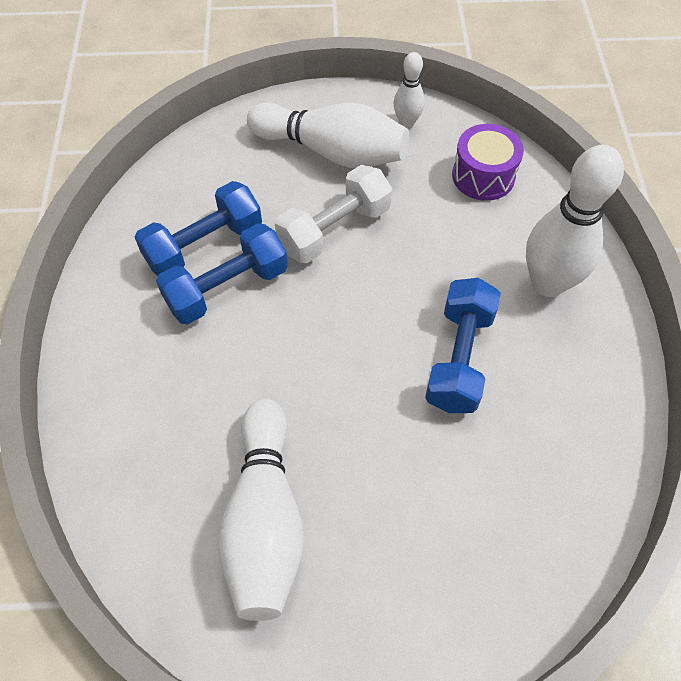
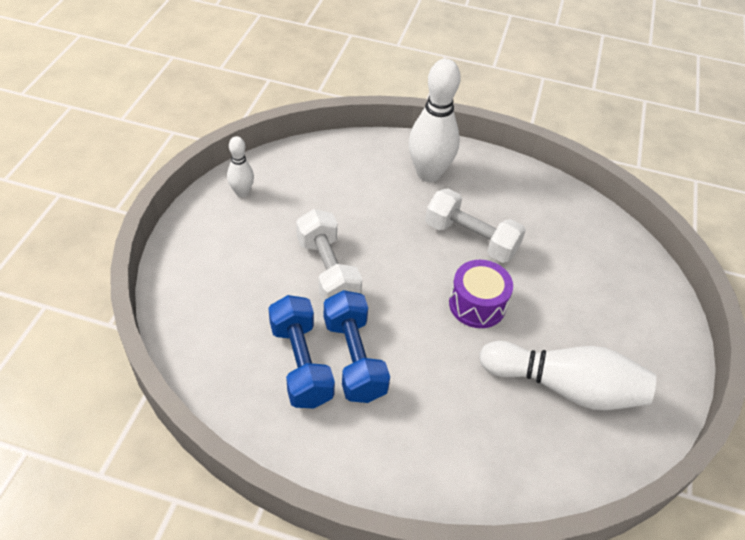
camera: 75 degrees left, 10 degrees down
white bowling pin [247,103,409,168] -> none
blue dumbbell [425,278,501,413] -> white dumbbell [425,188,526,263]
purple drum [452,124,524,201] -> purple drum moved to [449,260,513,328]

